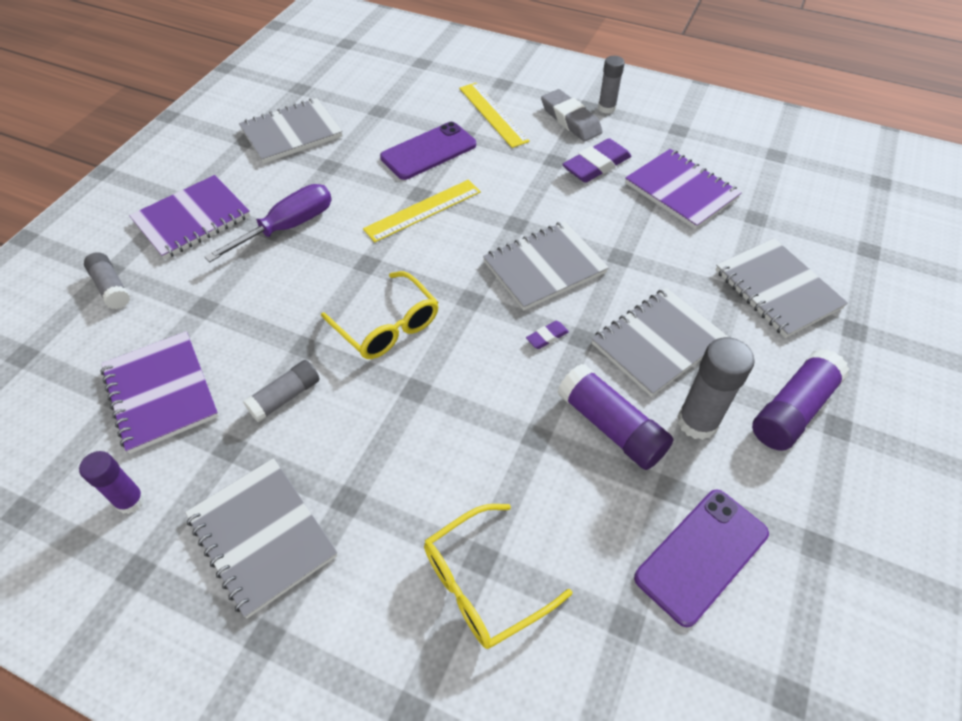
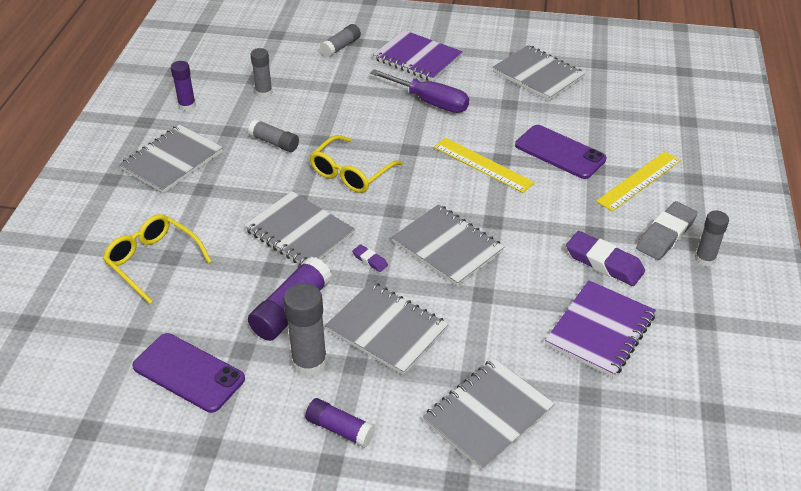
camera: 75 degrees right, 10 degrees down
purple notebook [100,331,219,454] -> grey glue stick [250,48,272,98]
purple glue stick [752,349,849,451] -> purple glue stick [305,398,376,448], size x0.64
none -> grey notebook [244,191,355,266]

